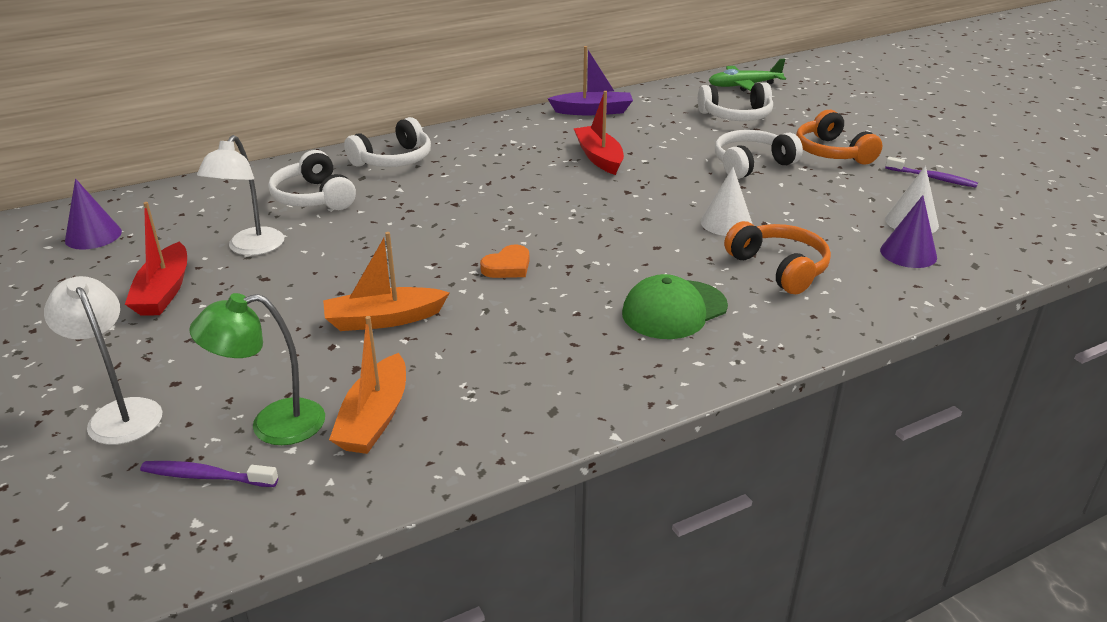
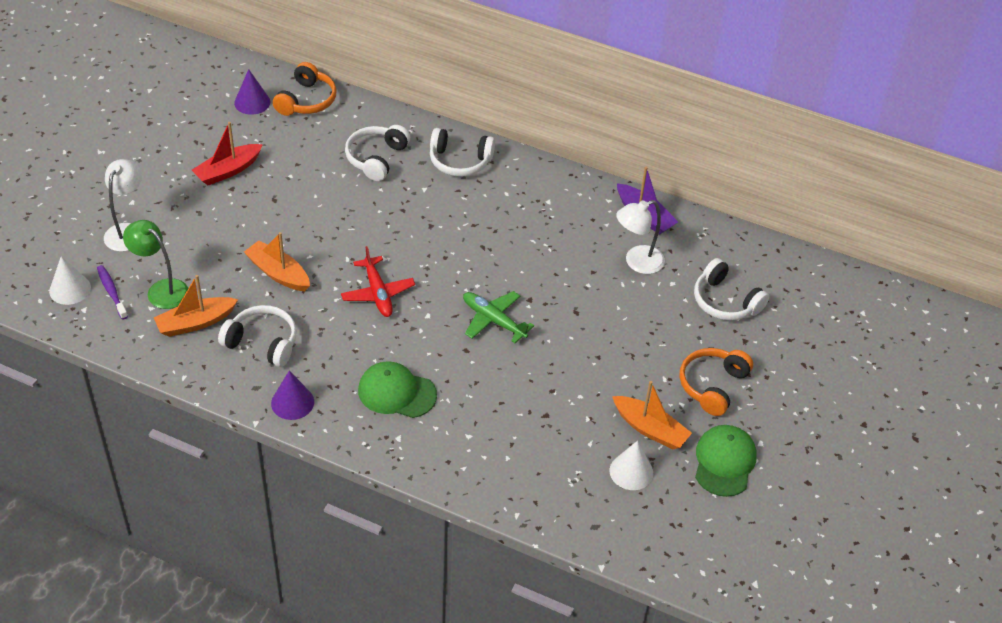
camera: 50 degrees right, 15 degrees up
white lamp [197,135,284,256] -> white lamp moved to [616,200,665,274]
orange heart [480,244,529,278] -> red plane [341,246,415,317]
red boat [573,91,624,175] -> none
white cone [701,167,752,236] -> white cone moved to [49,256,91,305]
green plane [709,58,786,91] -> green plane moved to [463,291,534,343]
white headphones [715,130,803,179] -> white headphones moved to [218,305,297,367]
orange headphones [724,221,831,294] -> orange headphones moved to [273,62,337,116]
purple cone [880,195,937,268] -> purple cone moved to [271,370,314,420]
purple toothbrush [885,157,978,188] -> green cap [695,425,757,497]
none -> orange boat [612,381,692,449]

